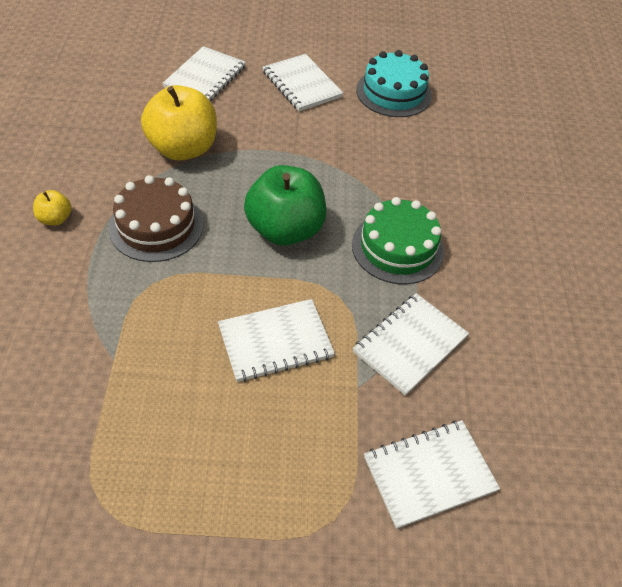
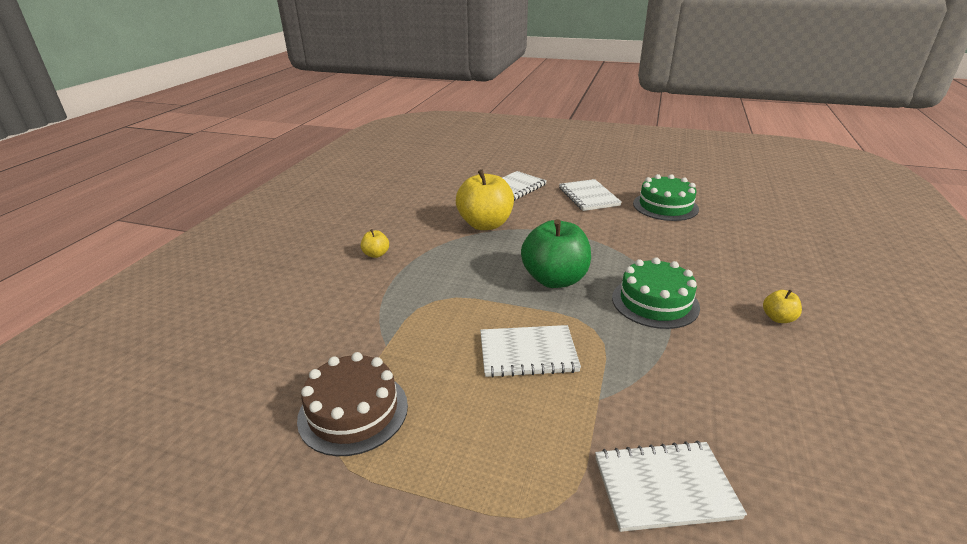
camera: 20 degrees right, 20 degrees down
brown cake [109,175,203,262] -> brown cake moved to [297,352,408,456]
white notebook [353,293,469,396] -> none
turquoise cake [356,50,432,117] -> green cake [633,174,699,221]
none -> yellow apple [763,290,802,323]

